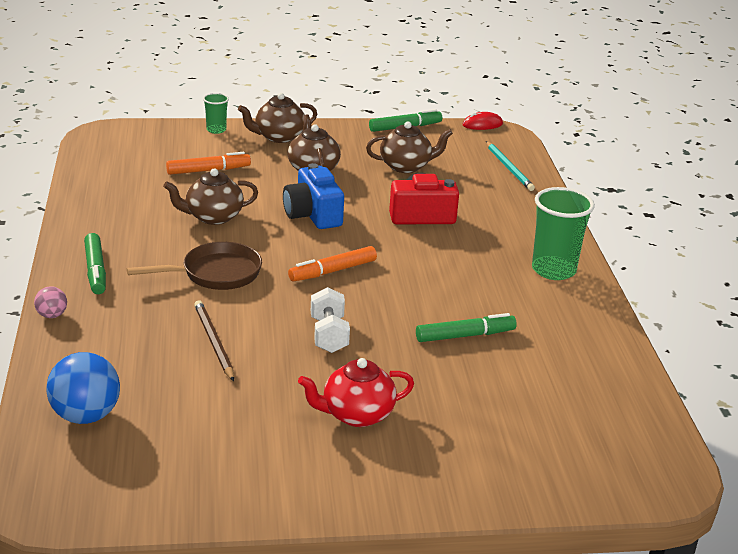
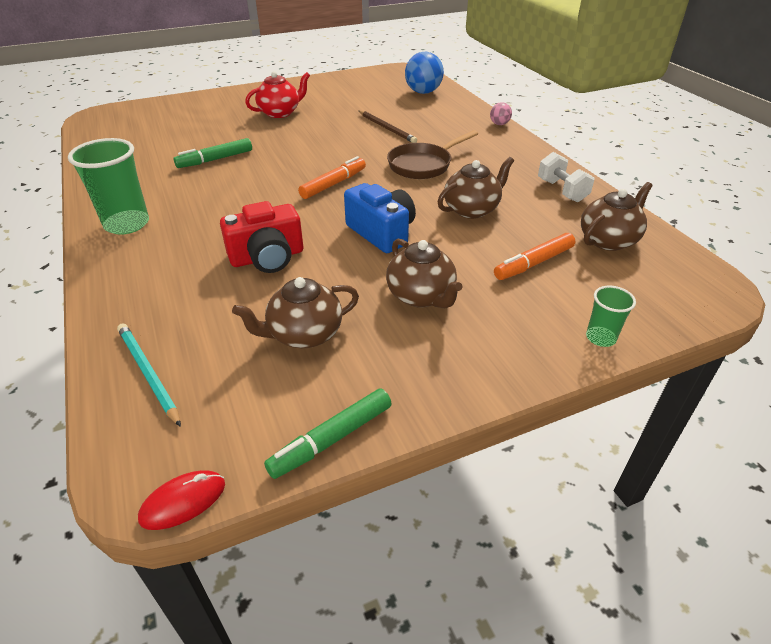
camera: 165 degrees right, 10 degrees up
green marker [84,233,106,294] -> none
brown teapot [238,93,317,143] -> brown teapot moved to [581,182,653,251]
white dumbbell [311,287,350,353] -> white dumbbell moved to [538,152,594,202]

